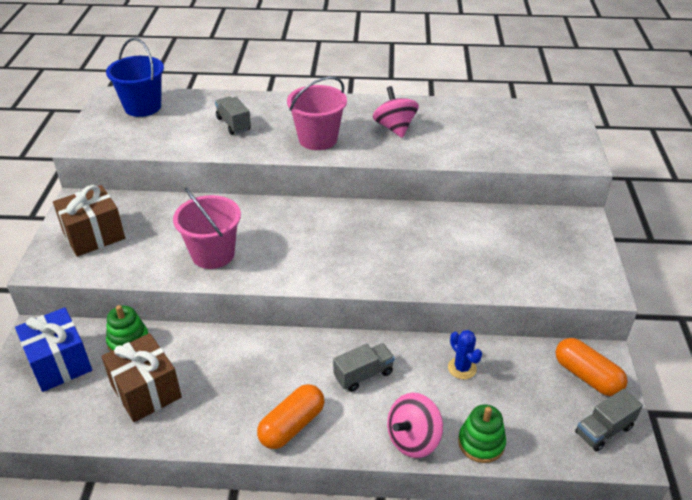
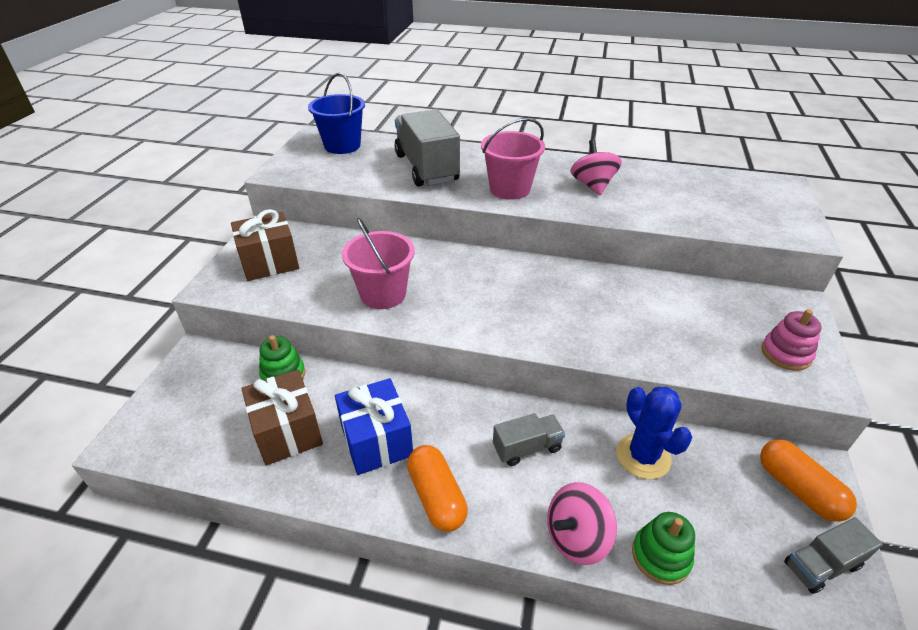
camera: 10 degrees right, 0 degrees up
blue gift [15,307,92,392] -> blue gift moved to [335,378,413,475]
grey truck [215,96,251,135] -> grey truck [394,109,460,187], size x2.00
orange capsule [257,384,324,449] -> orange capsule turned 75 degrees counterclockwise [407,445,468,532]
blue cactus [448,330,482,379] -> blue cactus [616,387,692,479], size x1.59
none -> pink stacking toy [761,309,822,371]

